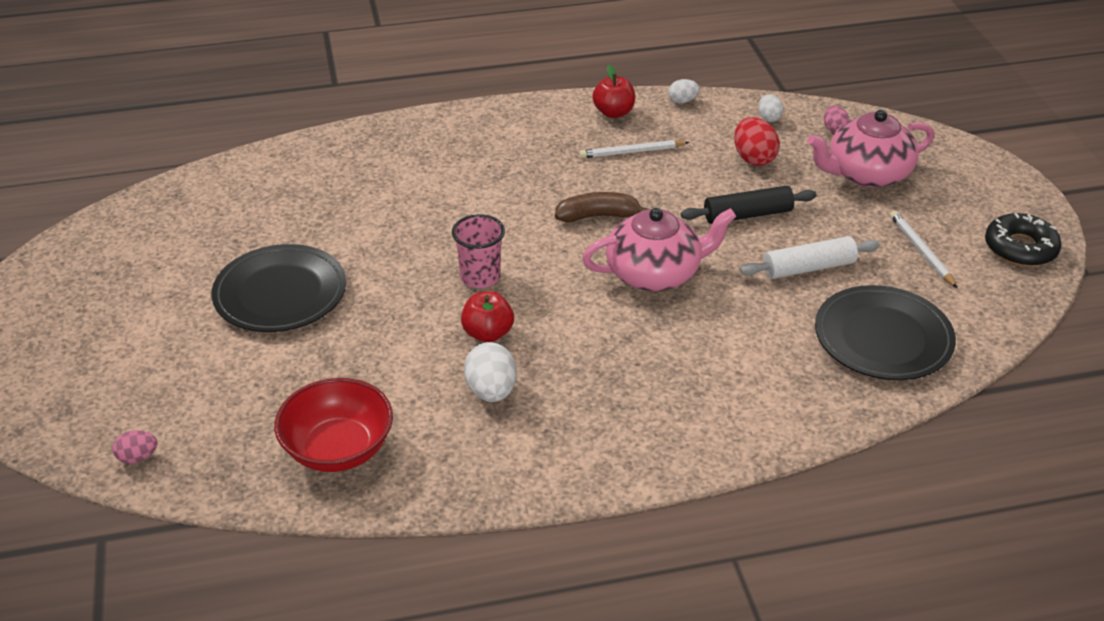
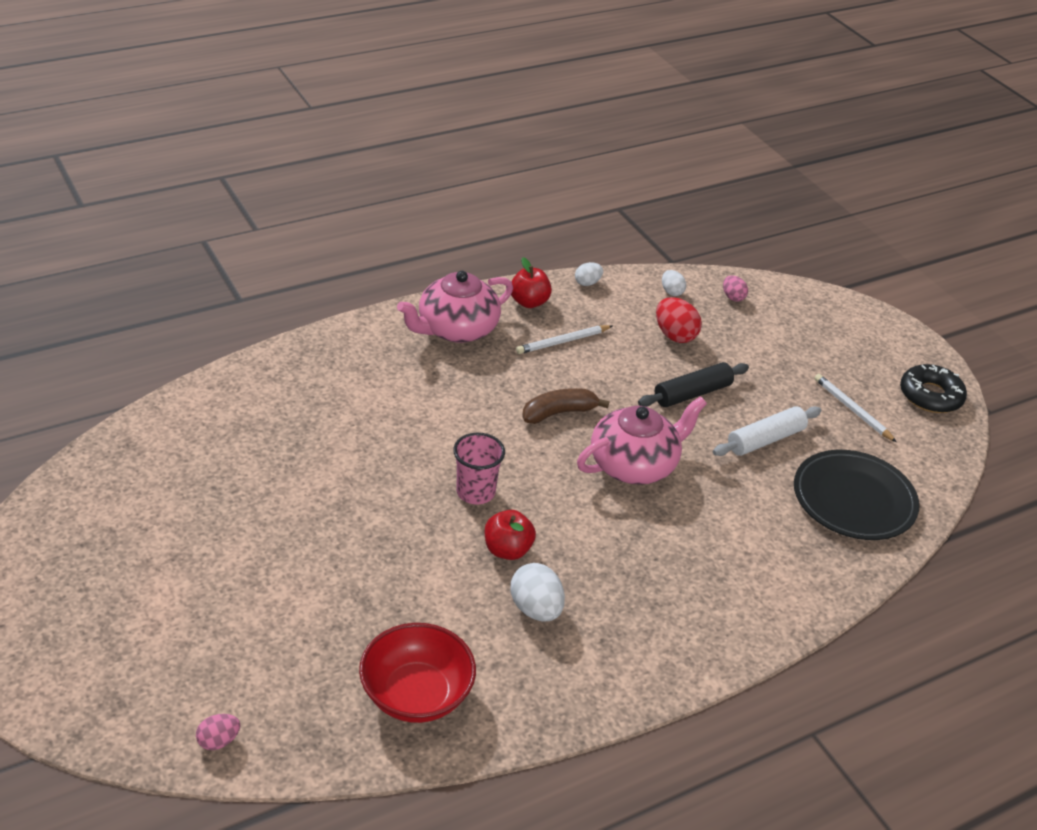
camera: 20 degrees left, 0 degrees up
black plate [211,244,346,332] -> none
pink teapot [807,110,934,188] -> pink teapot moved to [397,271,513,343]

